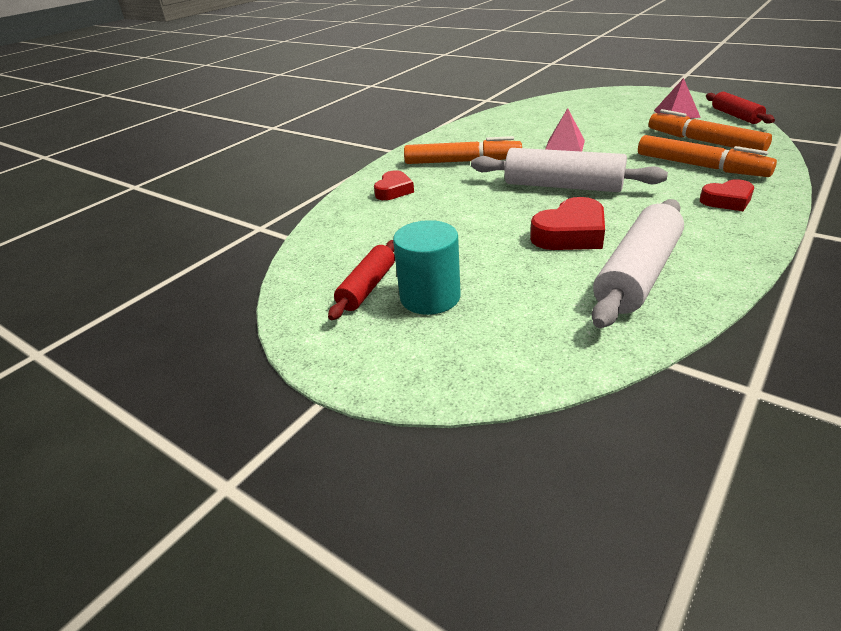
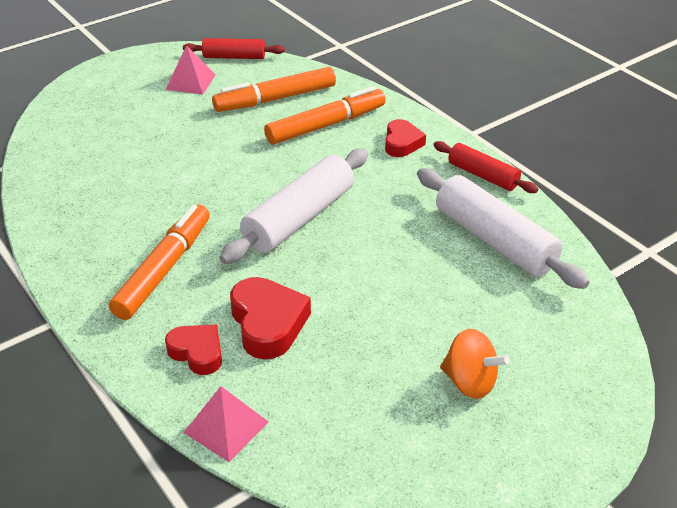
camera: 75 degrees left, 5 degrees up
red rolling pin [328,240,395,320] -> red rolling pin moved to [433,141,538,193]
turquoise cylinder [393,220,461,315] -> orange spinning top [440,329,510,399]
red heart [530,197,605,250] -> red heart moved to [230,277,311,359]
pink pyramid [545,108,585,152] -> pink pyramid moved to [183,386,268,462]

